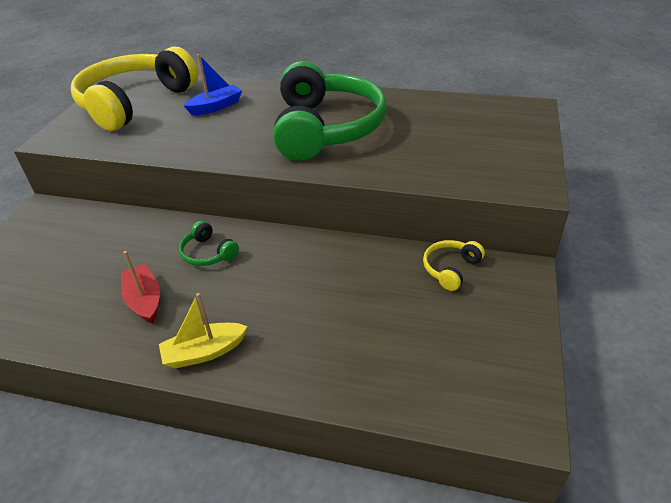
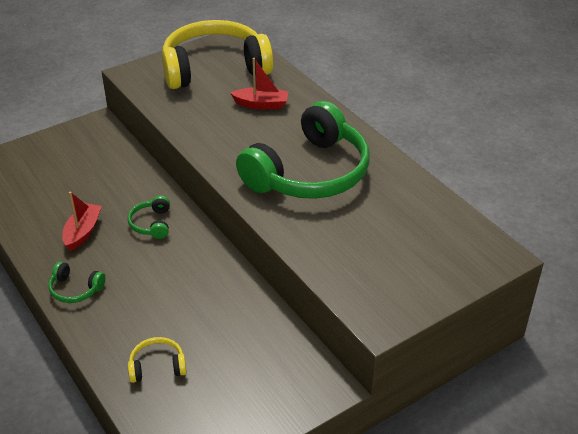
camera: 40 degrees right, 0 degrees up
yellow boat [159,293,248,369] -> green headphones [48,261,106,303]
blue boat [183,54,242,115] -> red boat [230,58,289,109]
yellow headphones [423,240,485,291] -> yellow headphones moved to [128,337,187,383]

